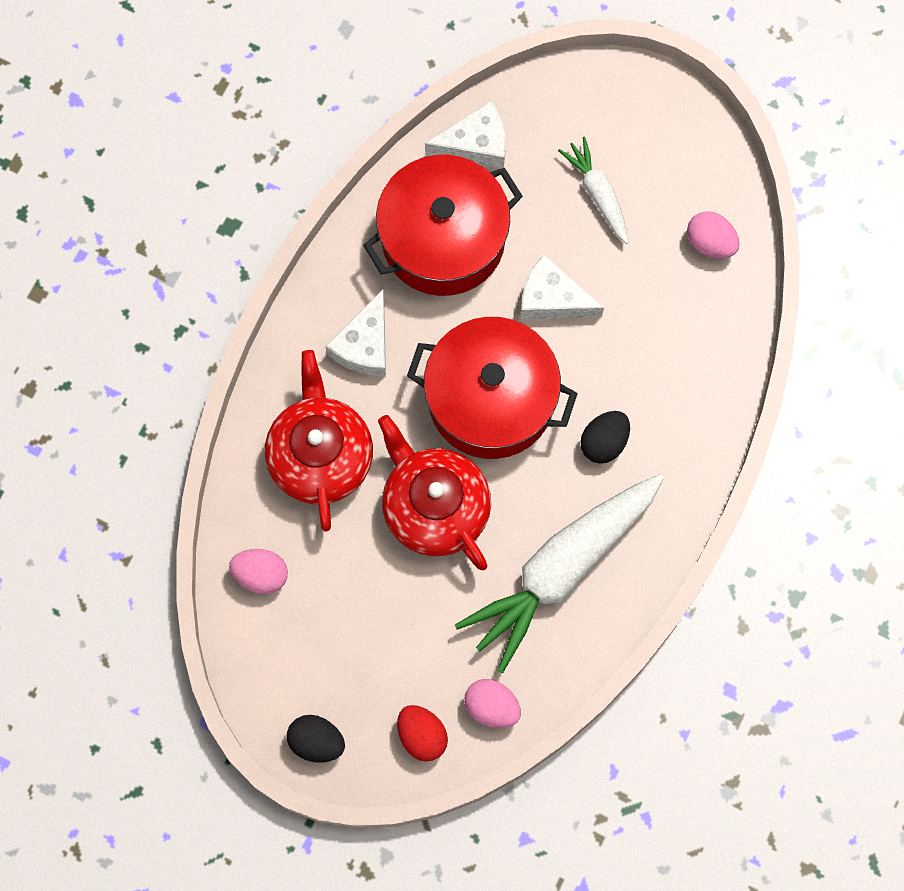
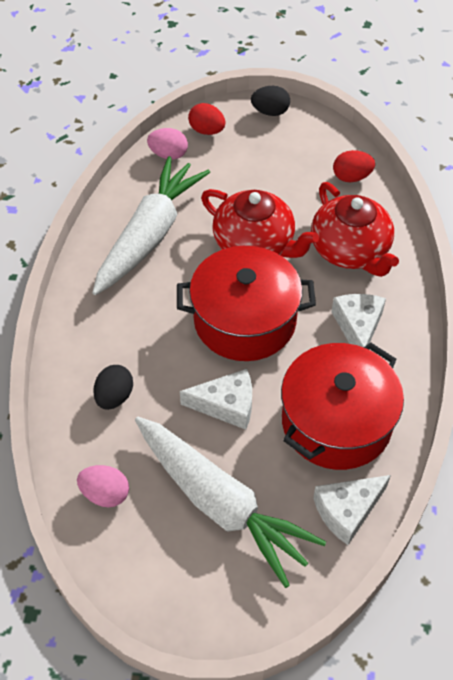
camera: 160 degrees right, 20 degrees down
pink egg [229,549,288,594] -> red egg [333,150,375,182]
white carrot [558,137,629,244] -> white carrot [135,417,326,588], size x2.03
black egg [581,411,630,464] -> black egg moved to [93,365,133,410]

